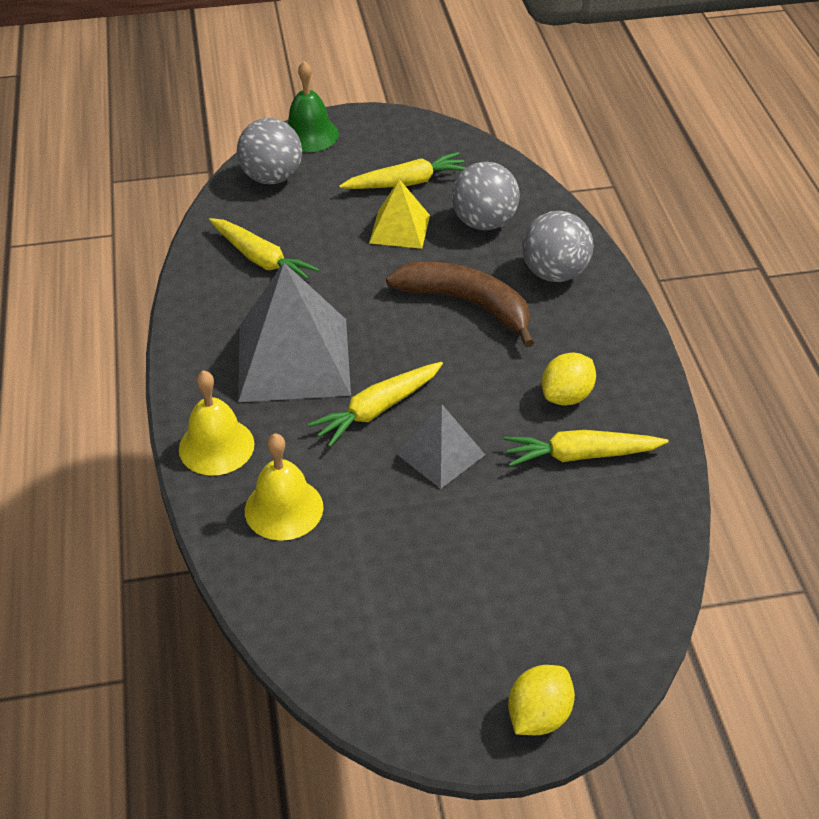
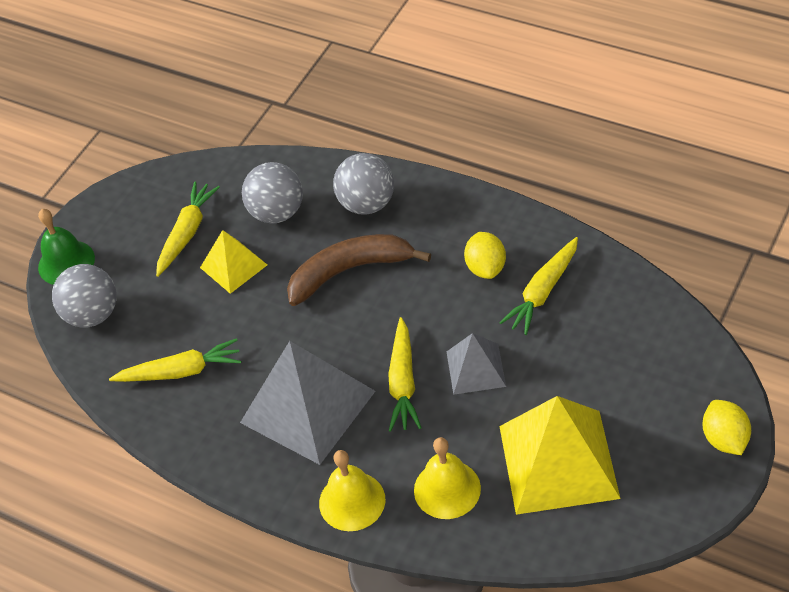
camera: 45 degrees left, 5 degrees up
none -> yellow pyramid [499,396,621,515]

